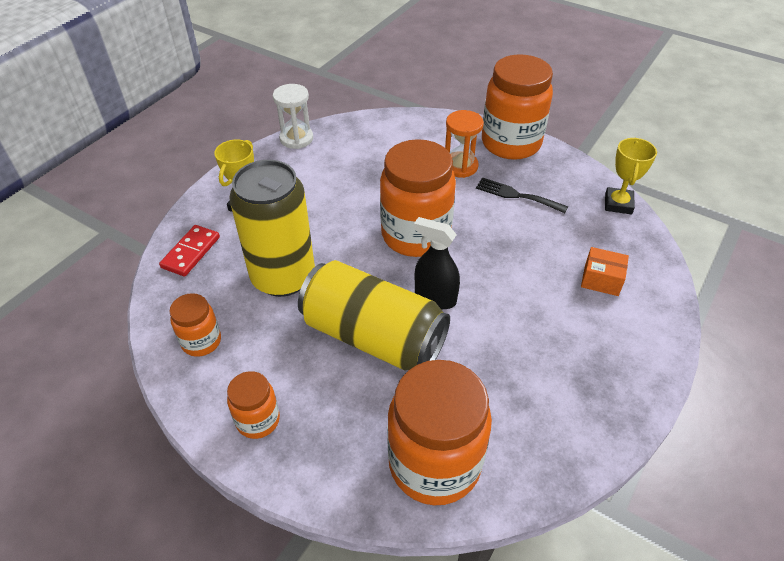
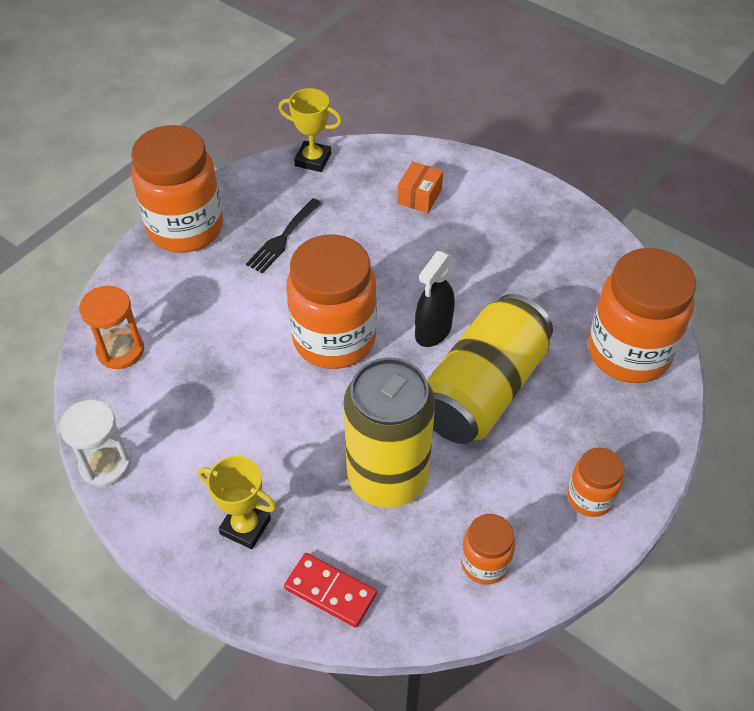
camera: 85 degrees left, 5 degrees up
orange hourglass [445,110,484,178] -> orange hourglass moved to [79,286,144,369]

